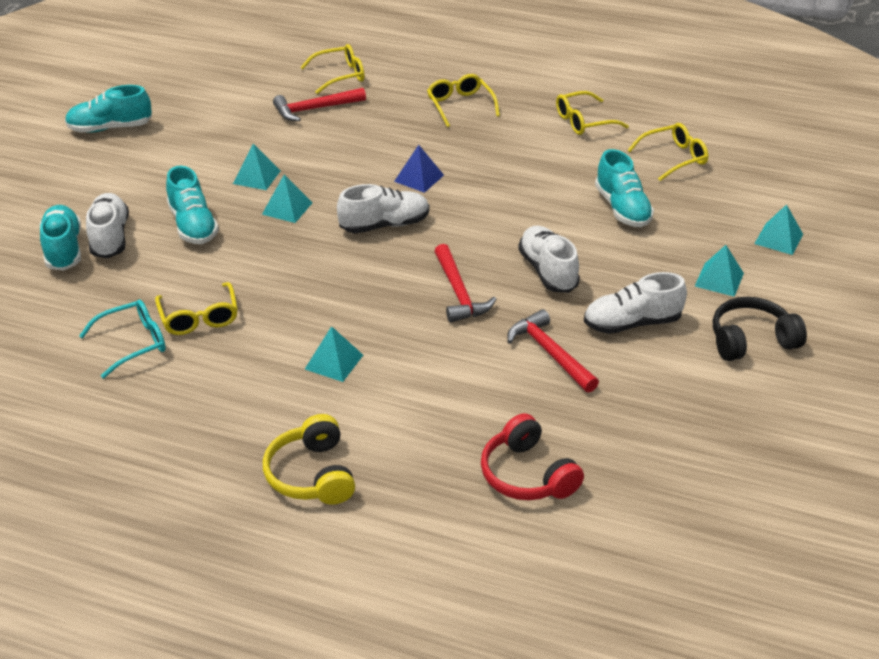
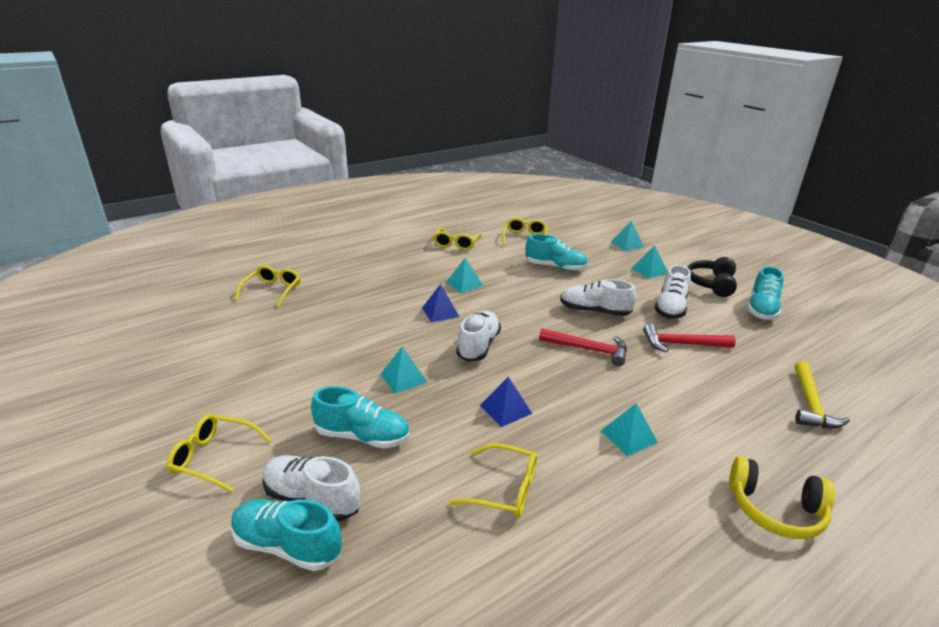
camera: 55 degrees left, 10 degrees down
turquoise shoe [65,85,152,133] -> turquoise shoe moved to [747,266,784,320]
turquoise glasses [79,299,166,378] -> none
turquoise pyramid [233,144,281,190] -> turquoise pyramid moved to [446,258,483,293]
red hammer [273,88,366,121] -> none
yellow glasses [427,74,500,127] -> yellow glasses moved to [167,414,272,492]
red headphones [481,413,584,500] -> yellow hammer [795,361,850,429]
none -> blue pyramid [480,377,532,427]

